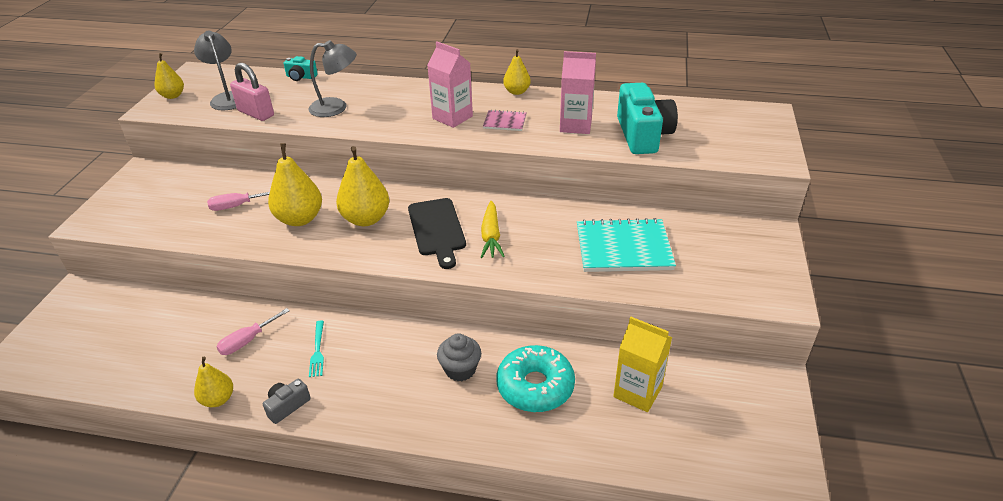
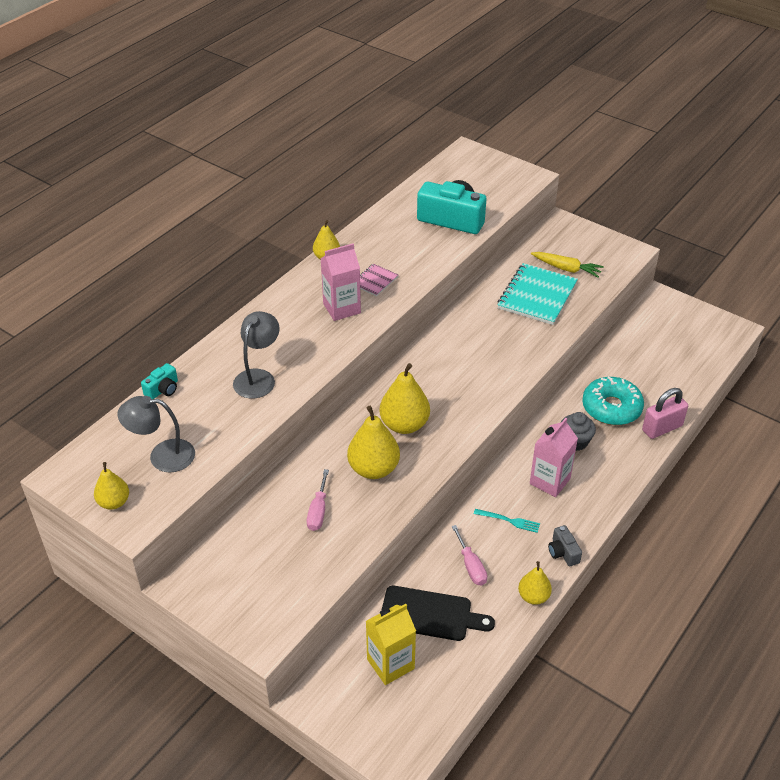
camera: 65 degrees left, 5 degrees up
pink padlock [230,63,274,121] -> pink padlock moved to [642,388,688,439]
black cutting board [408,198,466,269] -> black cutting board moved to [382,586,495,641]
yellow carrot [481,201,505,258] -> yellow carrot moved to [531,252,604,278]
pink carton [560,51,596,134] -> pink carton moved to [530,418,578,497]
yellow carton [613,317,672,412] -> yellow carton moved to [366,604,416,685]

